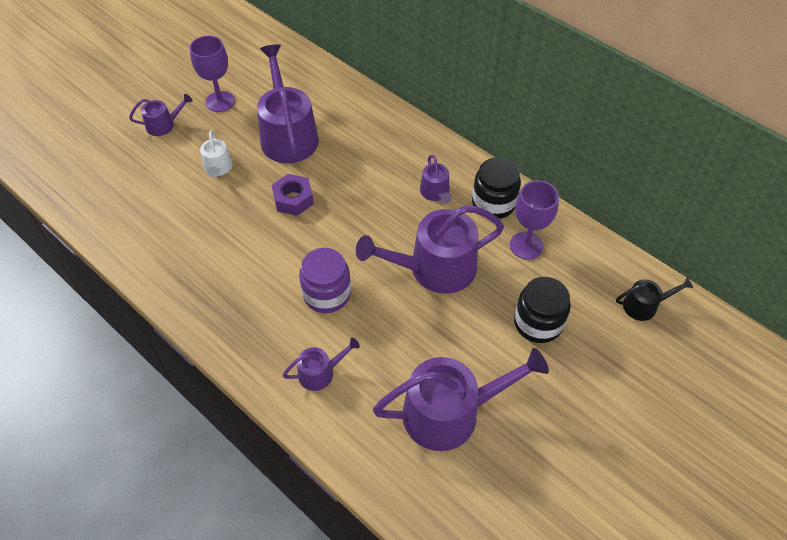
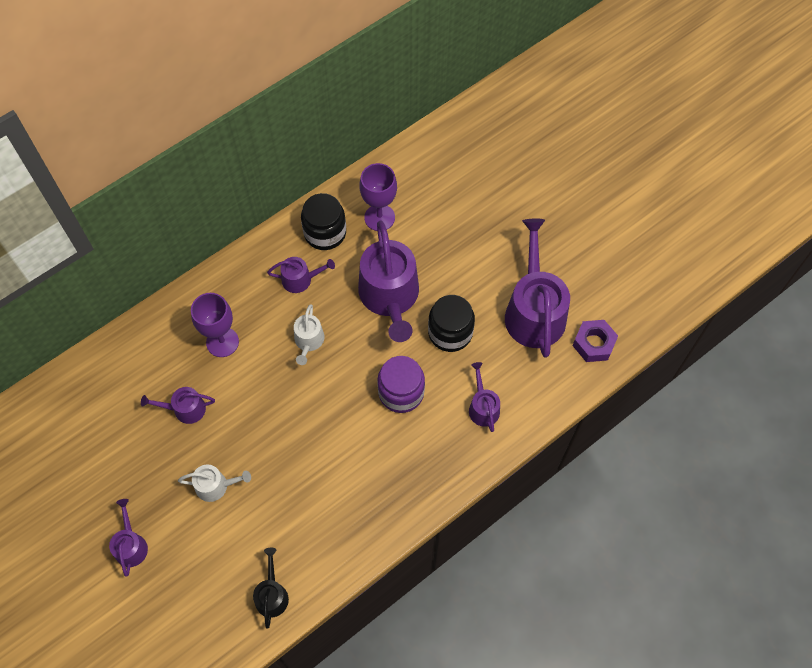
camera: 80 degrees left, 10 degrees up
purple goblet [190,36,235,112] -> purple goblet moved to [191,293,239,357]
purple watering can [257,44,319,163] -> purple watering can [141,387,215,424], size x0.49
purple nut [272,174,314,216] -> purple nut moved to [573,320,618,362]
black jar [514,277,571,343] -> black jar moved to [428,295,475,352]
black watering can [616,278,693,321] -> black watering can moved to [253,548,289,629]
none -> white watering can [294,304,325,365]

